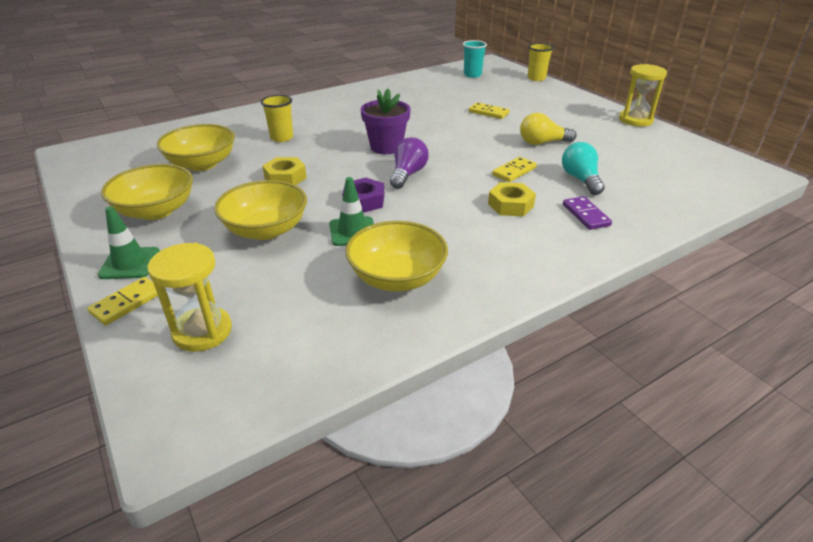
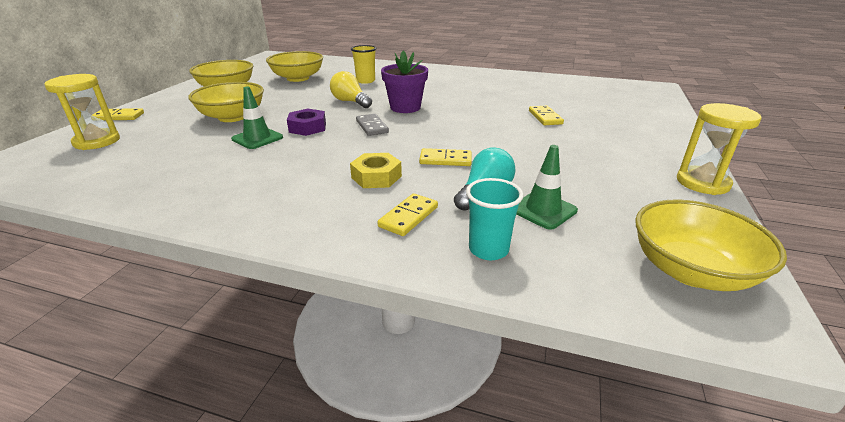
camera: 50 degrees right, 5 degrees down
green traffic cone [98,206,160,279] -> green traffic cone moved to [516,145,578,230]
yellow nut [262,157,307,185] -> none
yellow bowl [345,221,448,291] -> yellow bowl moved to [635,200,787,291]
purple light bulb [390,137,429,189] -> grey domino [356,114,389,136]
turquoise cup [463,40,487,78] -> turquoise cup moved to [466,178,524,260]
yellow light bulb [520,113,577,145] -> yellow light bulb moved to [330,71,372,108]
yellow cup [528,43,554,81] -> none
purple domino [563,196,612,230] -> yellow domino [377,193,438,236]

